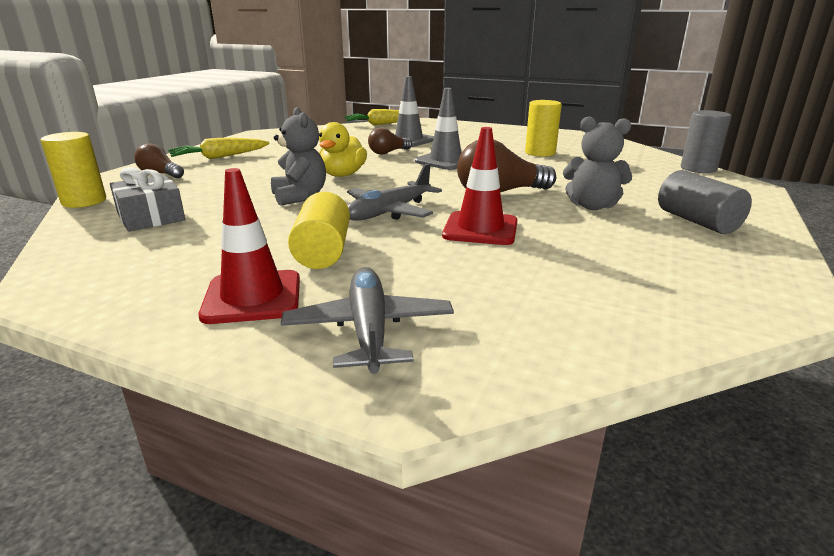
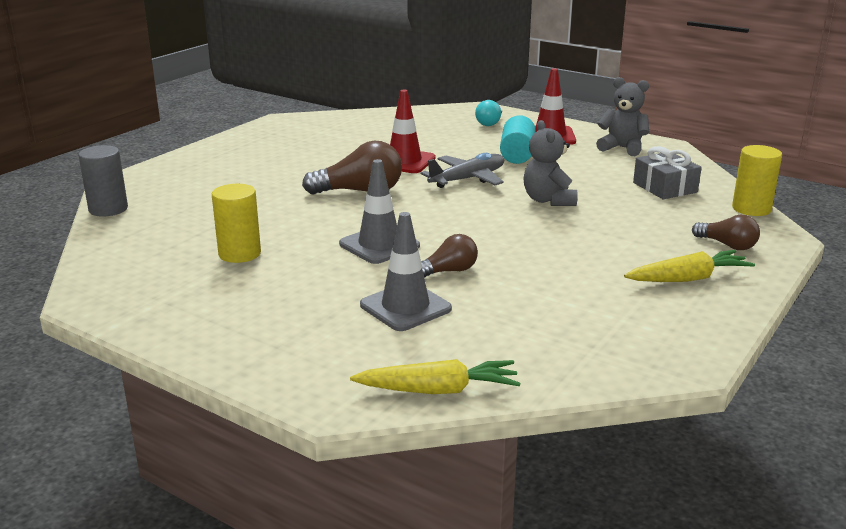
camera: 170 degrees left, 0 degrees up
grey plane [281,267,454,374] -> turquoise light bulb [475,100,502,126]
yellow cylinder [288,192,350,269] -> turquoise cylinder [500,115,536,164]
yellow duck [319,122,367,177] -> none
grey teddy bear [563,116,632,210] -> grey teddy bear moved to [596,77,649,156]
grey cylinder [658,170,752,234] -> none

